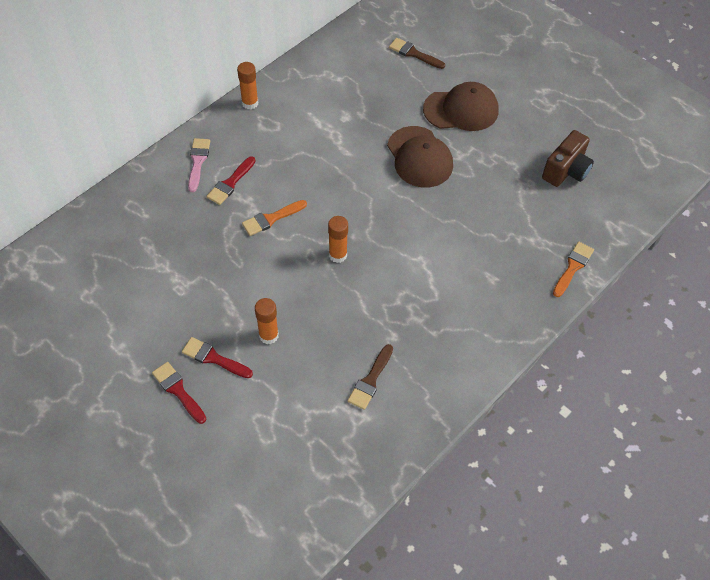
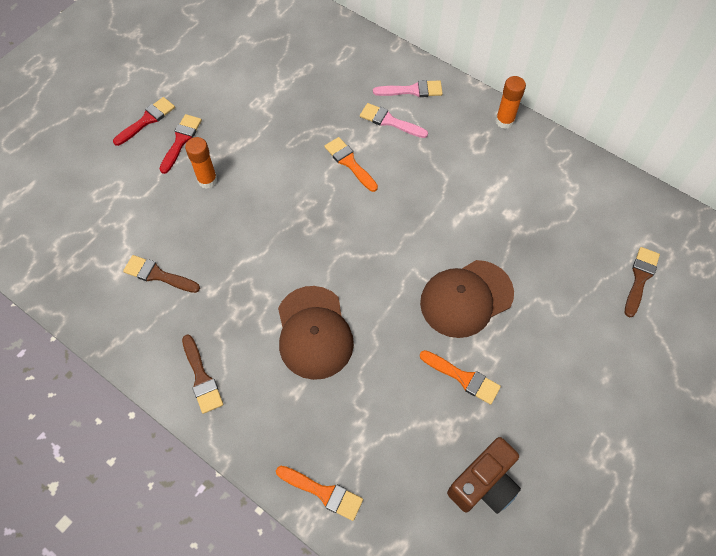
camera: 85 degrees right, 5 degrees up
red brush [207,156,255,205] -> pink brush [360,103,428,138]
orange glue stick [328,216,348,263] -> none
brown cap [423,82,499,131] -> brown cap moved to [278,286,354,380]
brown camera [542,130,594,187] -> brown camera turned 75 degrees counterclockwise [447,437,521,514]
none -> brown brush [182,334,223,414]
none -> orange brush [420,350,501,405]

